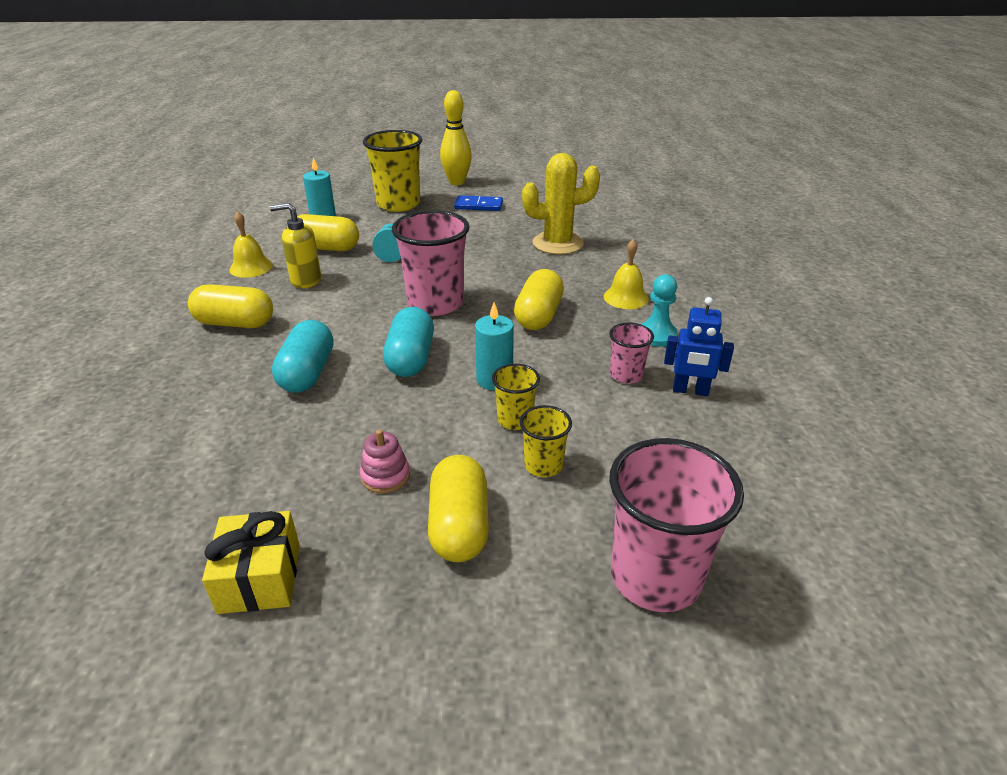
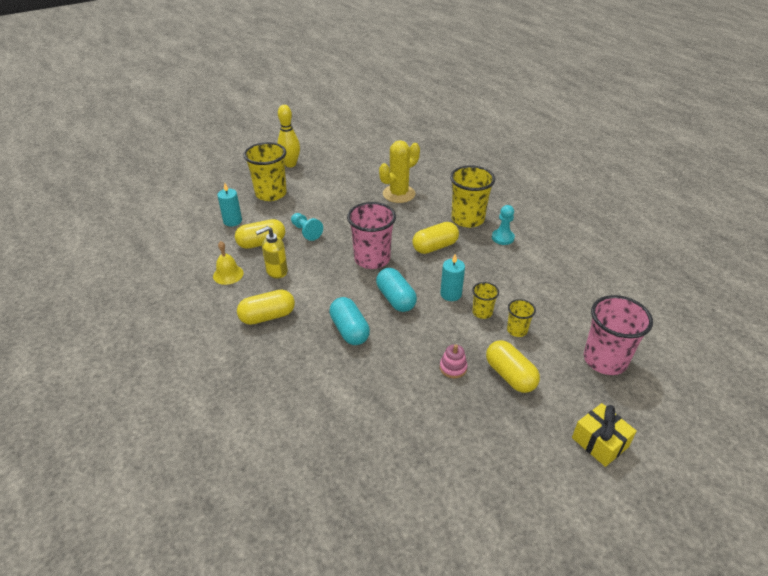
camera: 30 degrees left, 5 degrees up
yellow gift [202,511,299,614] -> yellow gift moved to [572,403,637,467]
blue domino [454,195,503,211] -> none
yellow capsule [514,269,564,330] -> yellow capsule turned 75 degrees clockwise [412,222,459,254]
yellow bell [604,239,649,309] -> yellow cup [450,165,495,228]
pink cup [609,323,654,384] -> none
blue robot [664,297,734,396] -> none

